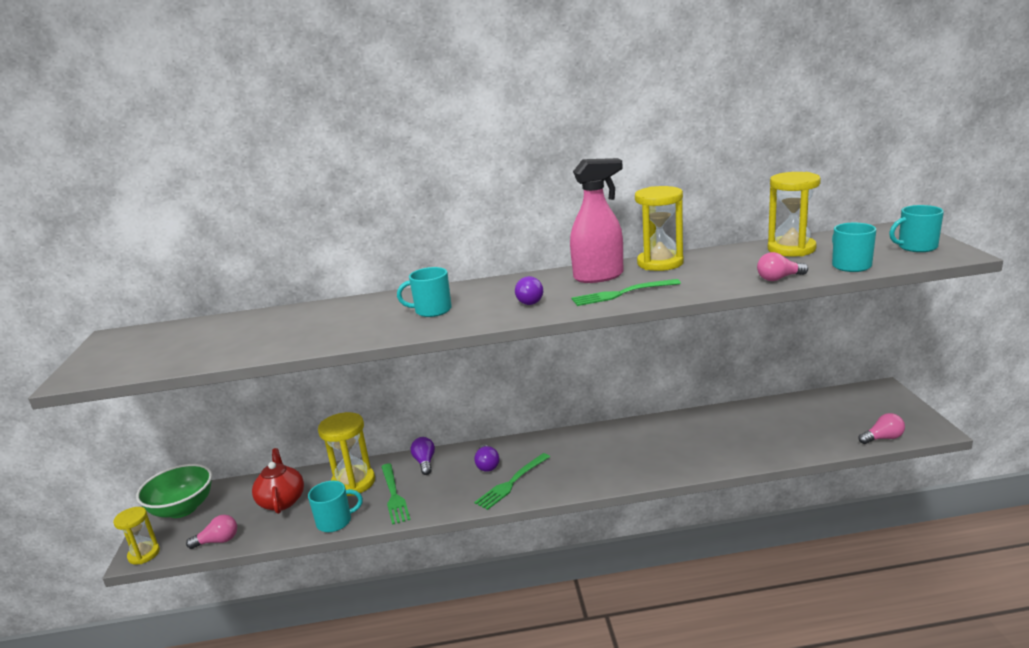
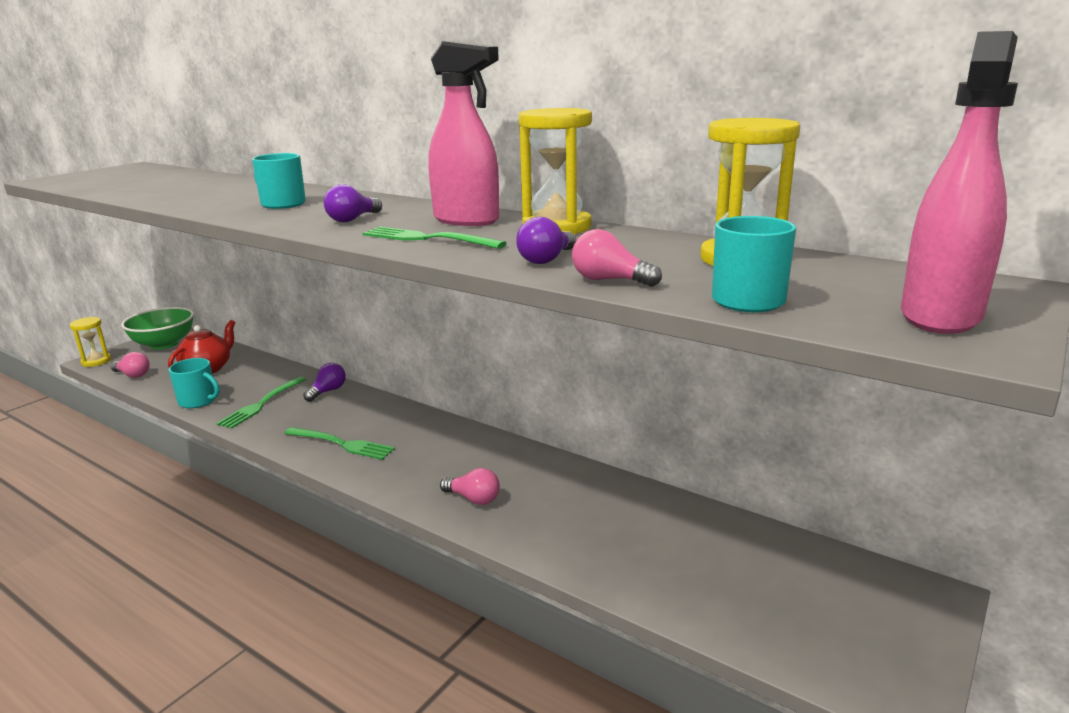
camera: 40 degrees right, 0 degrees up
yellow hourglass [318,412,375,496] -> none
purple light bulb [474,444,499,472] -> purple light bulb moved to [516,217,576,264]
green fork [474,453,550,510] -> green fork turned 150 degrees counterclockwise [284,427,395,460]
pink light bulb [858,413,905,444] -> pink light bulb moved to [440,468,500,505]
turquoise mug [889,205,944,252] -> pink spray bottle [901,31,1018,334]

